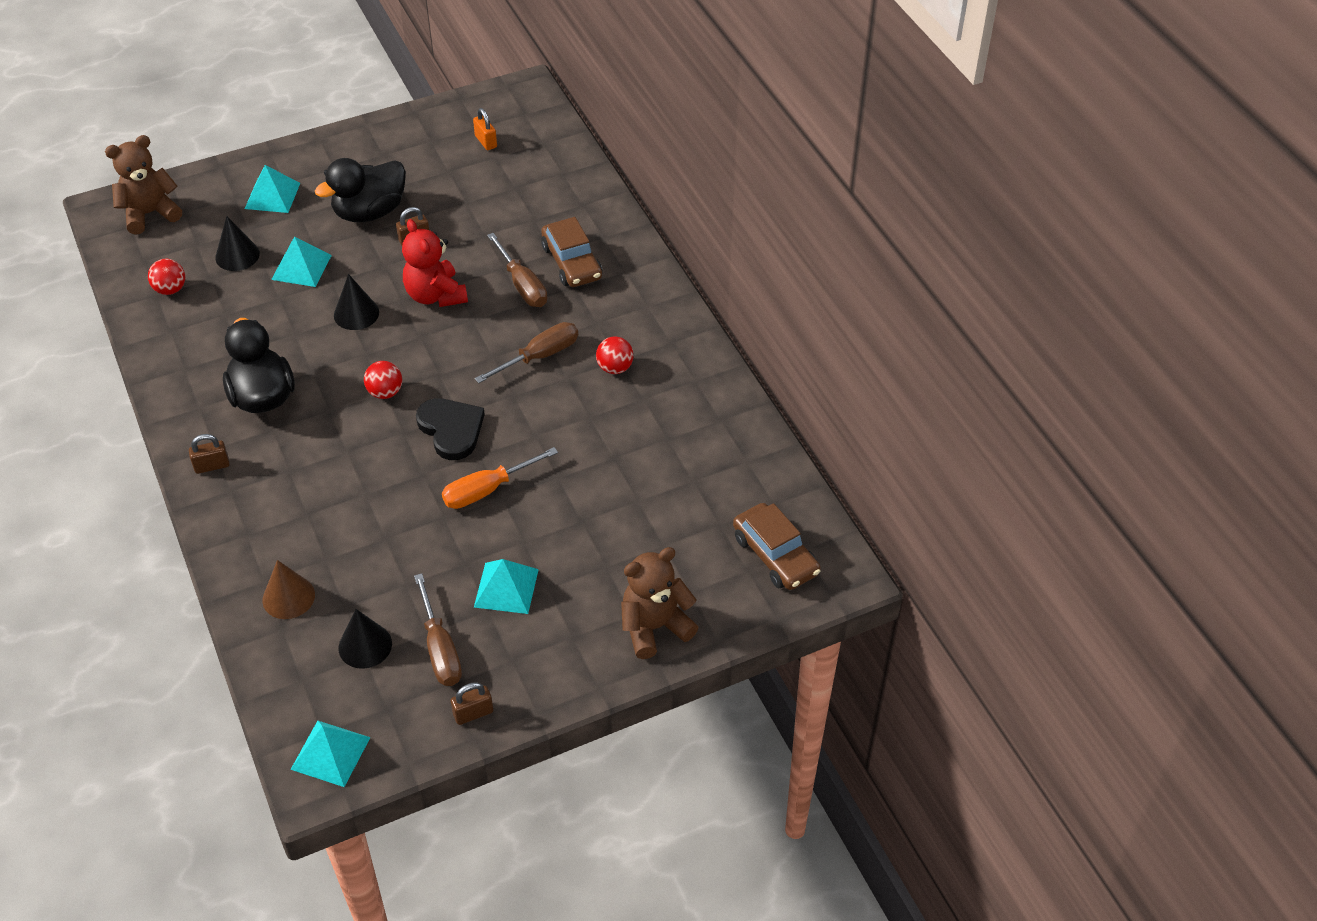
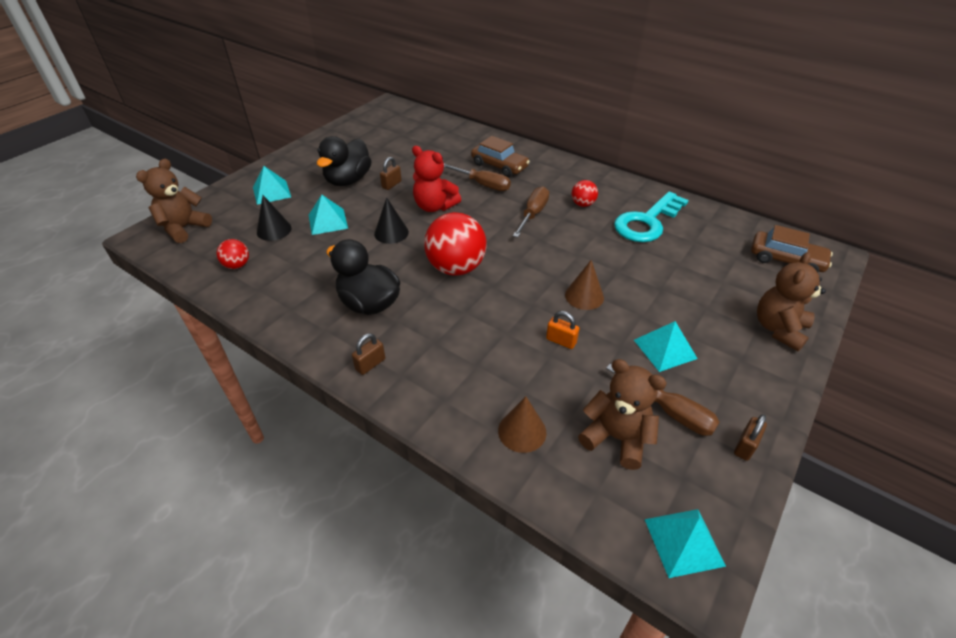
camera: 30 degrees left, 5 degrees down
black cone [338,609,392,669] -> brown teddy bear [578,359,667,470]
red ball [364,361,402,399] -> red ball [424,212,487,275], size x2.04
black heart [416,398,485,460] -> none
orange screwdriver [442,447,558,509] -> brown cone [565,260,604,310]
orange padlock [473,108,497,150] -> orange padlock moved to [546,311,580,349]
none -> turquoise key [614,192,689,242]

